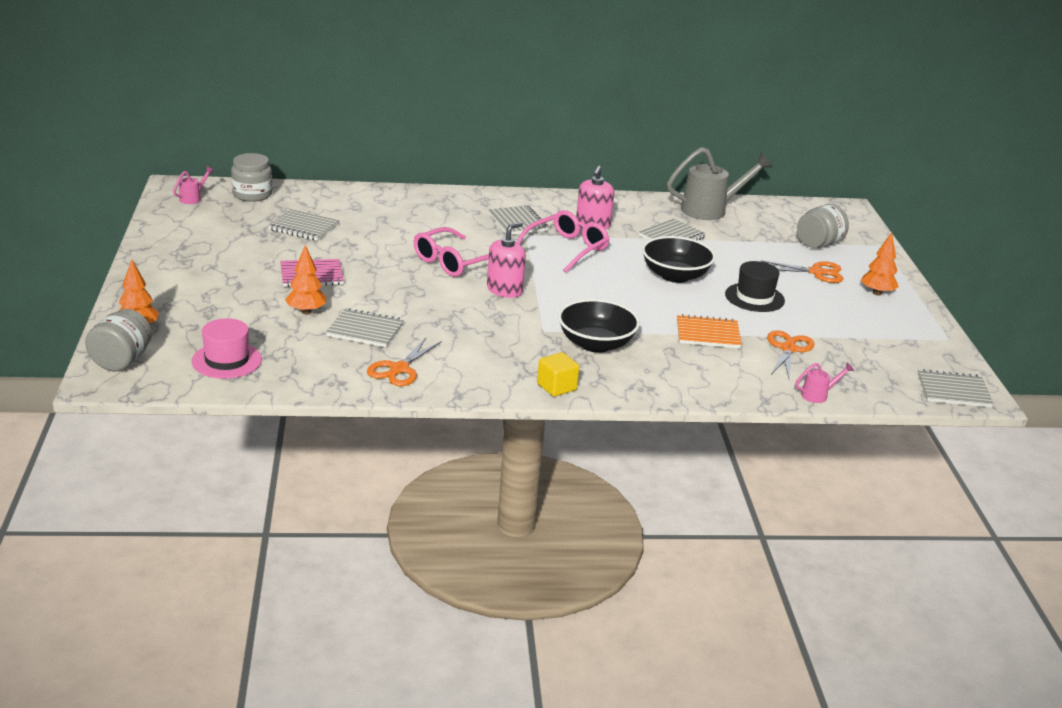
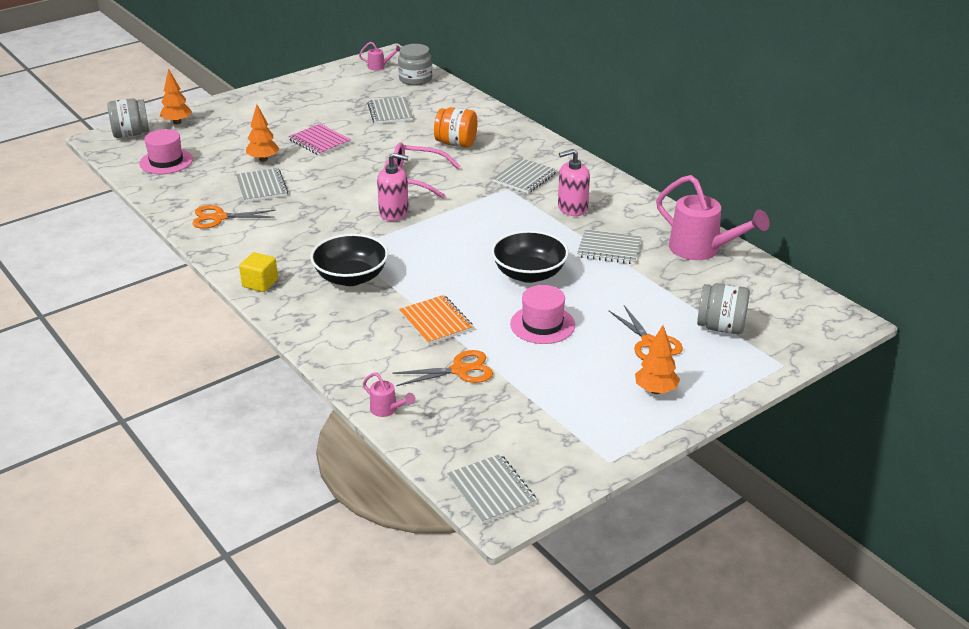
camera: 60 degrees right, 5 degrees up
pink glasses [516,210,609,273] -> none
grey watering can [667,147,773,220] -> pink watering can [656,175,770,260]
black hat [725,261,785,312] -> pink hat [510,285,575,344]
none -> orange jar [434,107,477,147]

